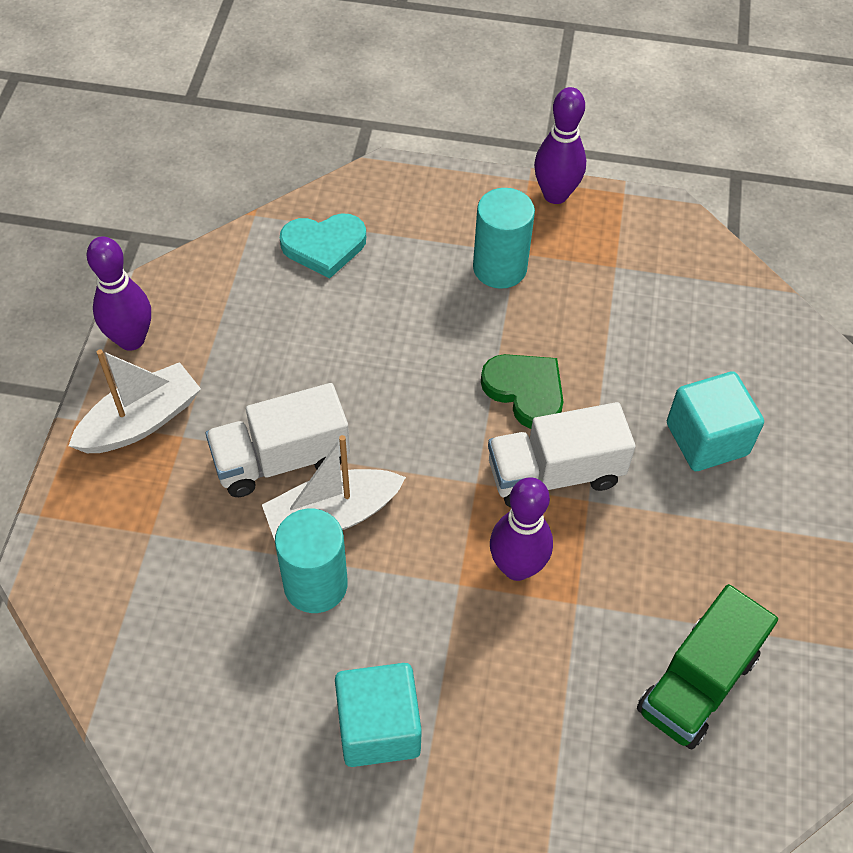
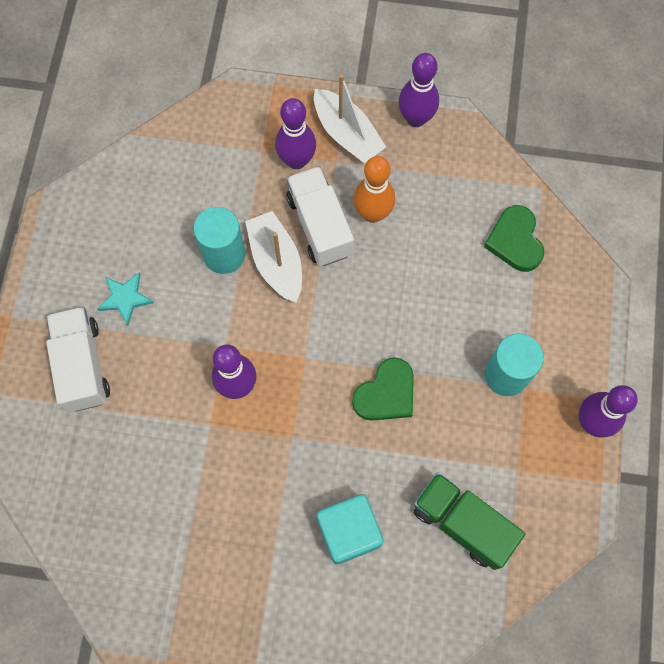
camera: 90 degrees right, 15 degrees up
turquoise heart [280,213,366,279] -> green heart [484,205,544,272]
turquoise cube [335,663,422,767] -> turquoise star [97,272,154,326]
white truck [488,402,636,507] -> white truck moved to [46,307,110,412]
green truck [637,584,778,749] -> green truck moved to [414,472,525,570]
none -> purple bowling pin [275,98,316,169]
none -> orange bowling pin [353,156,395,223]

